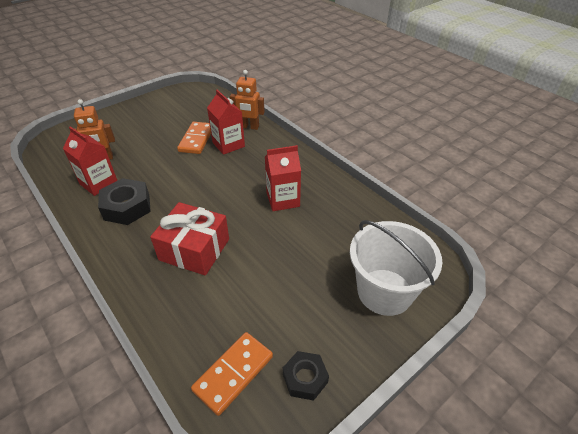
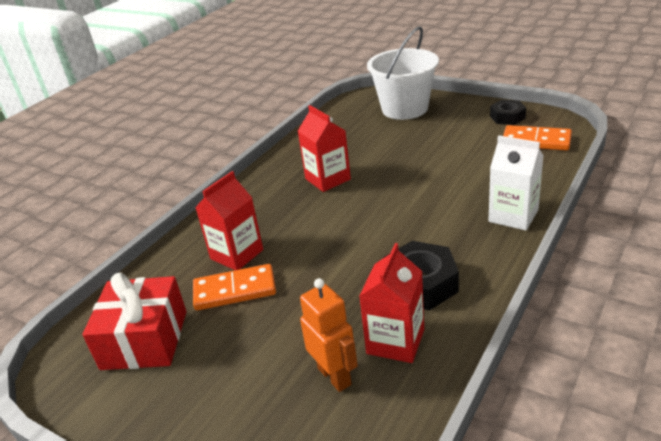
camera: 105 degrees left, 10 degrees down
red gift [150,202,229,276] -> red gift moved to [82,273,187,370]
orange robot [230,70,265,130] -> none
none -> white carton [488,135,544,230]

